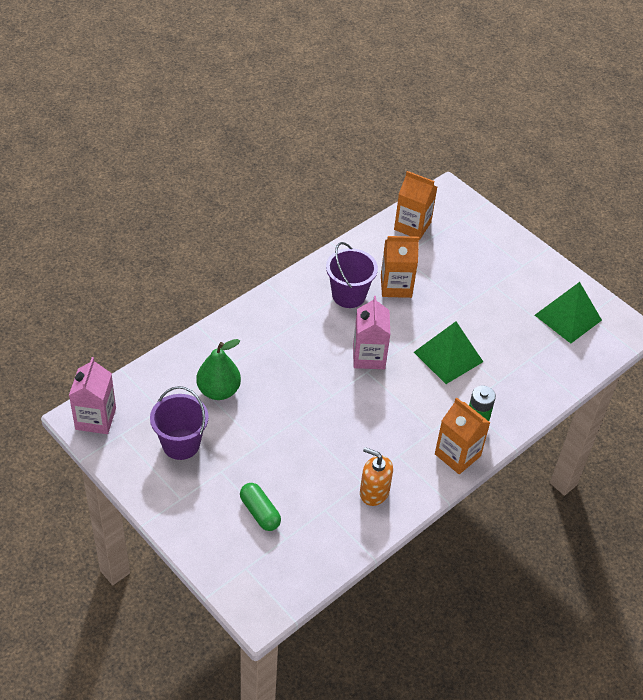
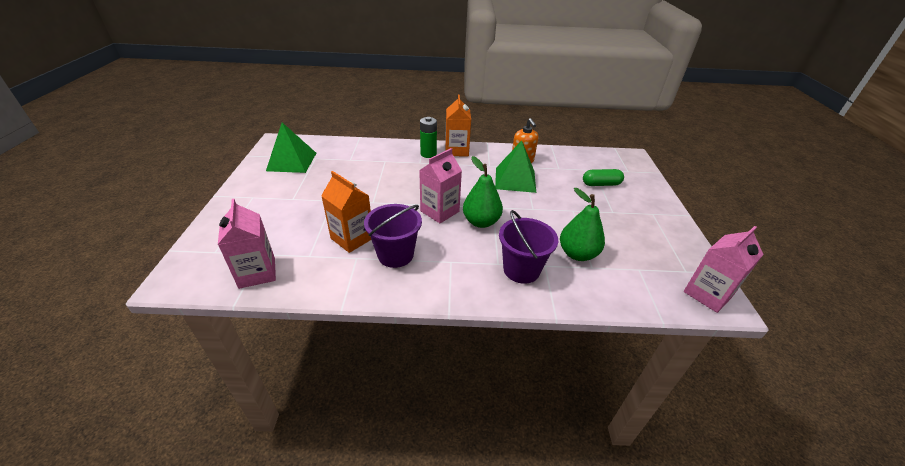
camera: 135 degrees left, 10 degrees down
purple bucket [150,386,209,460] -> purple bucket moved to [499,210,558,284]
green capsule [240,483,281,531] -> green capsule turned 75 degrees clockwise [583,169,624,186]
orange carton [394,171,437,240] -> pink carton [218,199,276,289]
green pyramid [414,322,483,384] -> green pyramid moved to [495,140,536,193]
none -> green pear [463,156,503,228]

